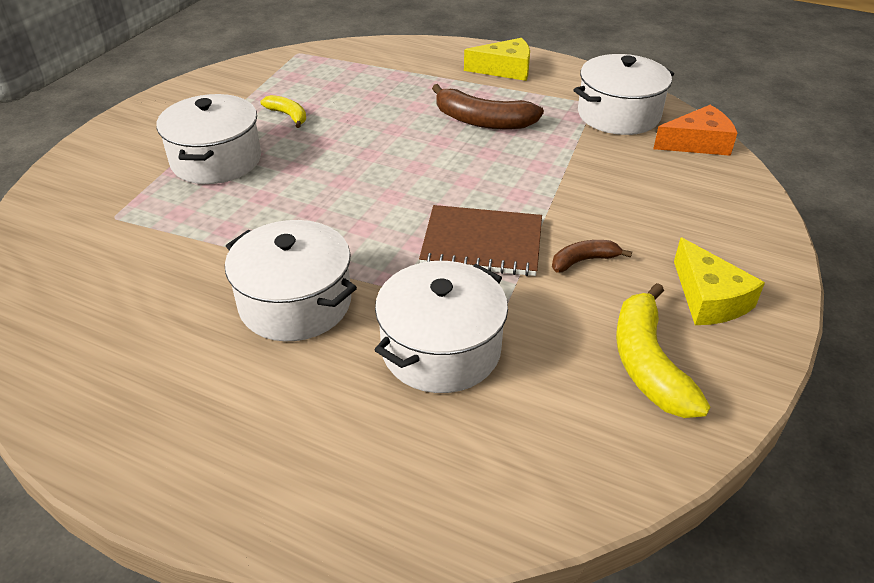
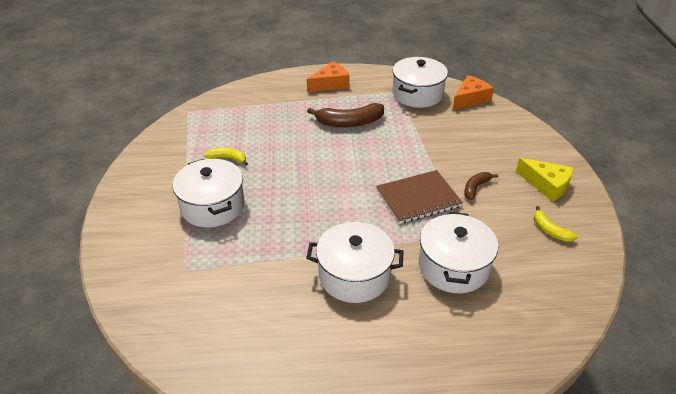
camera: 30 degrees left, 0 degrees up
yellow cheese [464,38,530,81] -> orange cheese [307,61,350,92]
yellow banana [616,283,711,418] -> yellow banana [534,206,578,242], size x0.55

